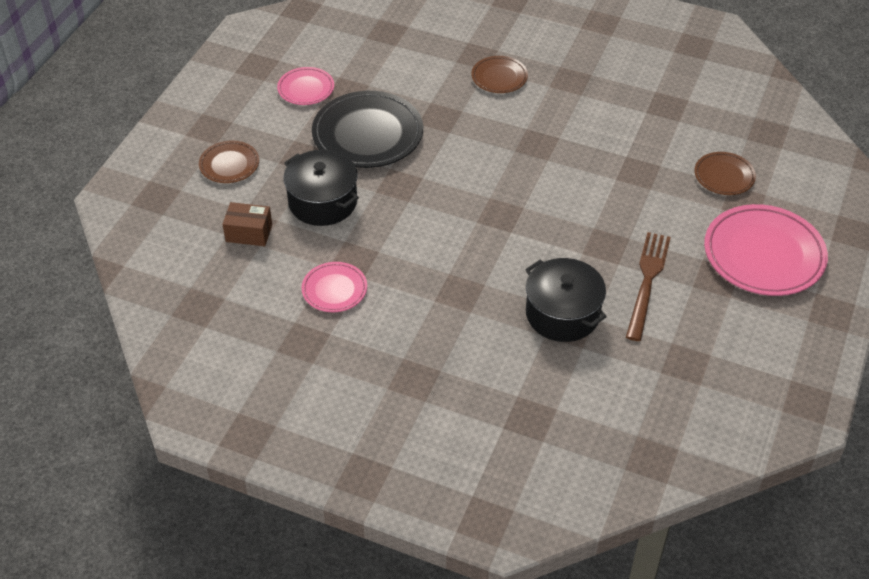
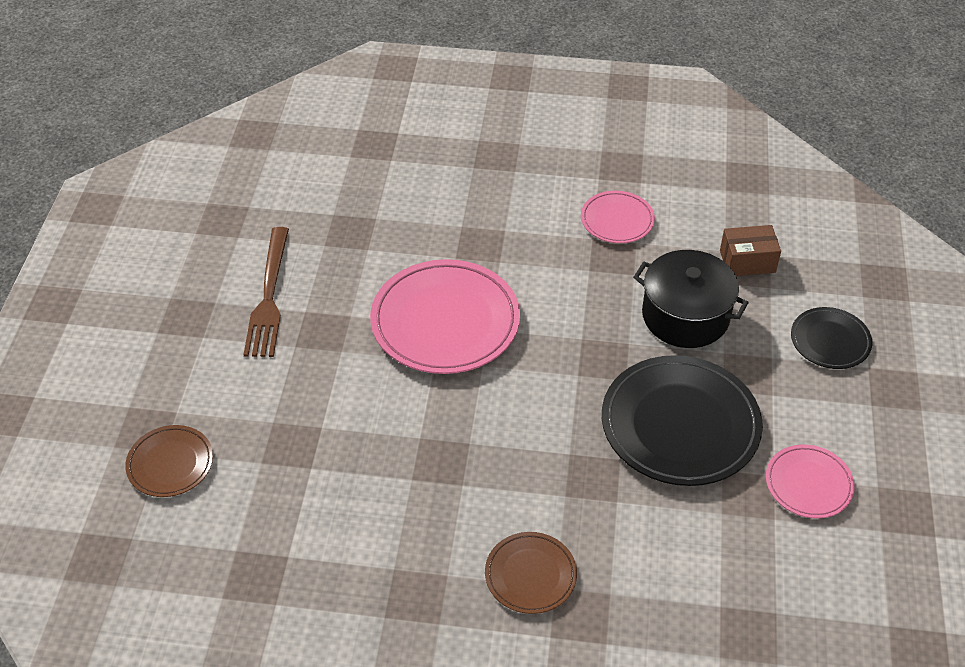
camera: 165 degrees right, 0 degrees up
brown plate [199,141,259,183] -> black plate [791,307,872,369]
black pot [525,258,607,342] -> none
pink plate [704,204,828,296] -> pink plate moved to [370,259,520,374]

